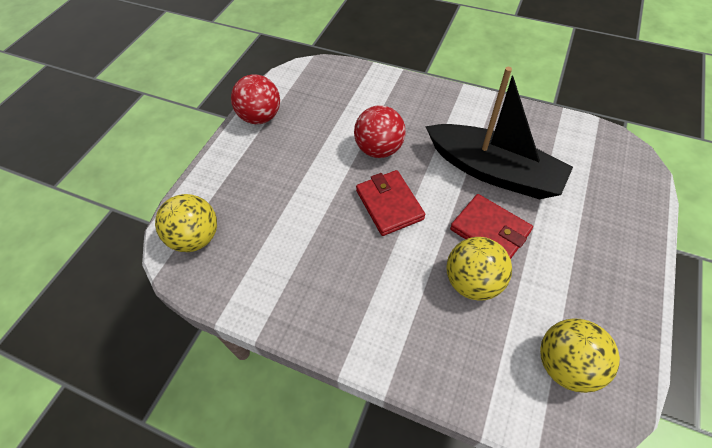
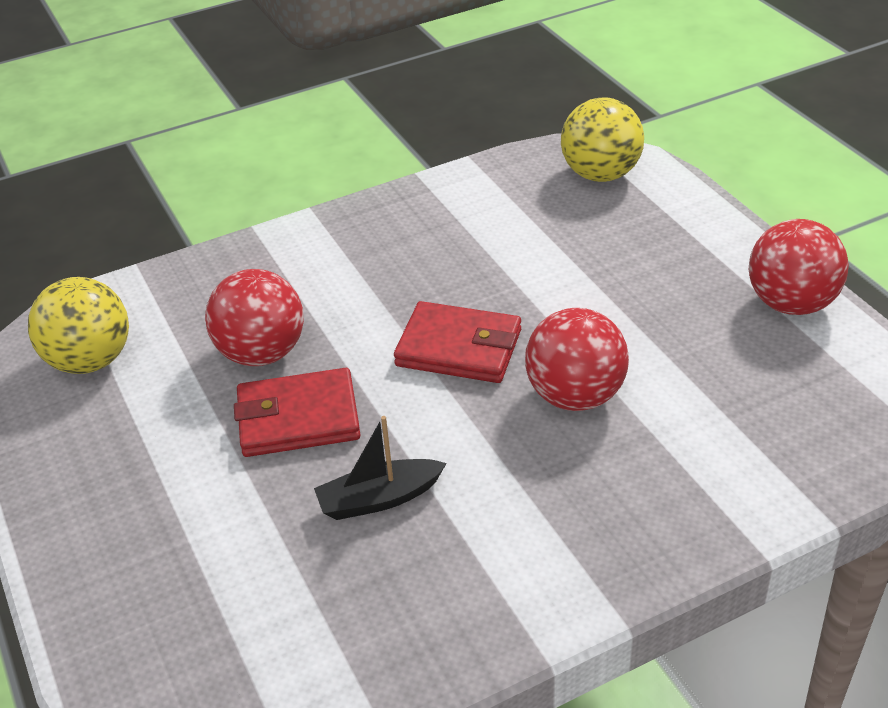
camera: 130 degrees right, 15 degrees down
black boat [425,67,573,199] -> black boat [314,416,447,520], size x0.44
yellow ball [446,237,512,301] -> red ball [205,269,304,366]

